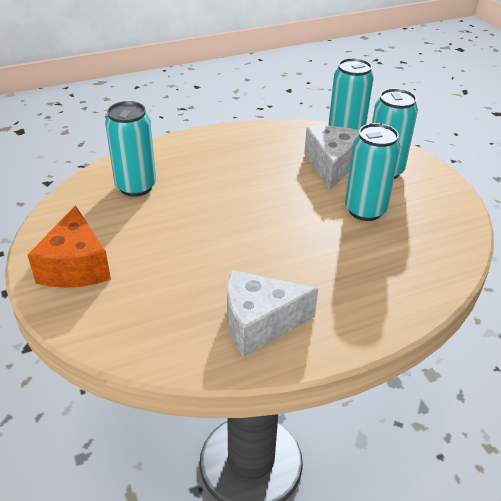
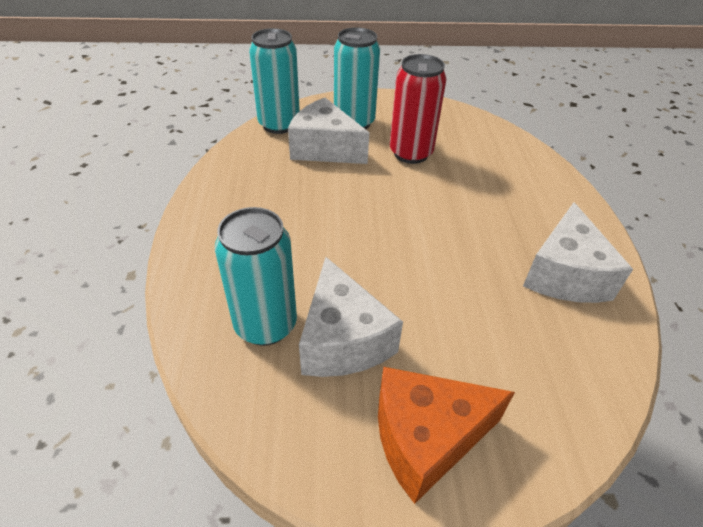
camera: 70 degrees left, 5 degrees up
orange cheese [27,205,111,288] -> orange cheese turned 150 degrees clockwise [378,367,515,504]
turquoise can [345,123,400,221] -> red can [390,54,446,164]
none -> white cheese [299,257,403,377]

